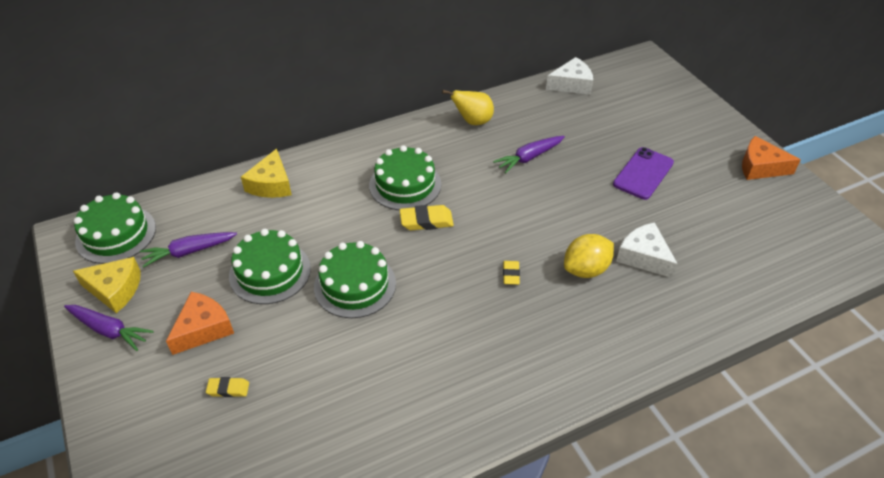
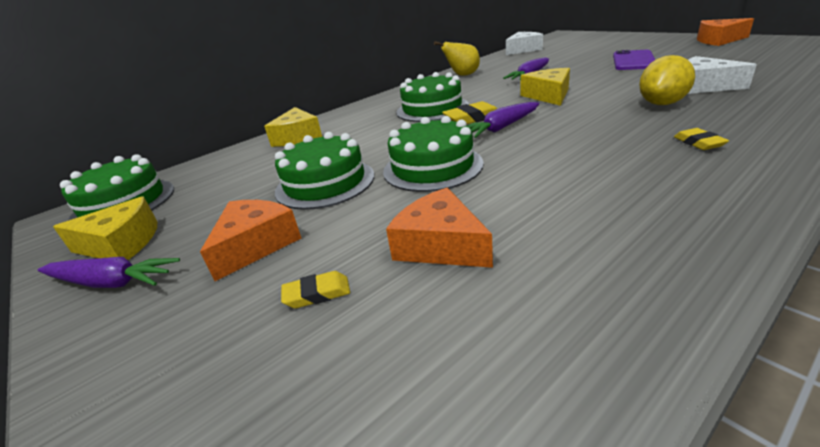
camera: 10 degrees left, 15 degrees down
purple carrot [140,232,237,268] -> purple carrot moved to [468,102,539,138]
yellow eraser [503,261,520,285] -> yellow eraser moved to [674,128,729,150]
none -> orange cheese [386,188,493,268]
none -> yellow cheese [520,68,570,106]

